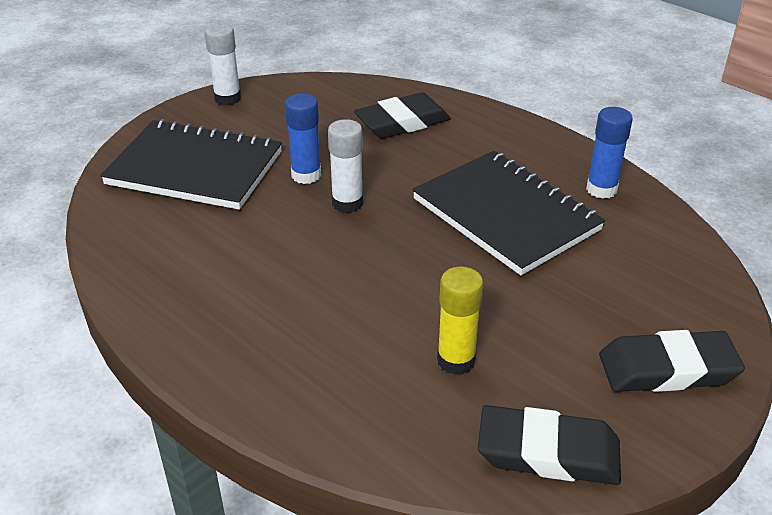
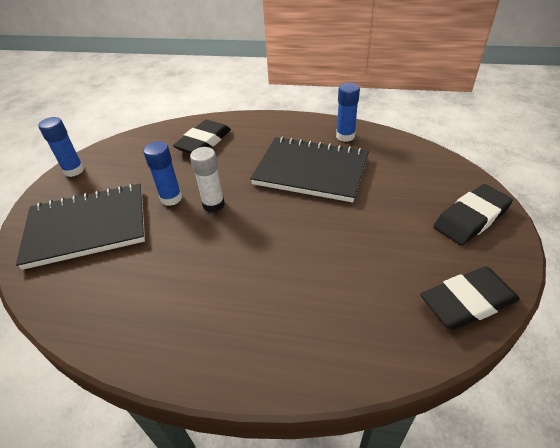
camera: 30 degrees left, 5 degrees up
white glue stick [205,23,241,106] -> blue glue stick [38,117,84,177]
yellow glue stick [437,266,483,375] -> none

